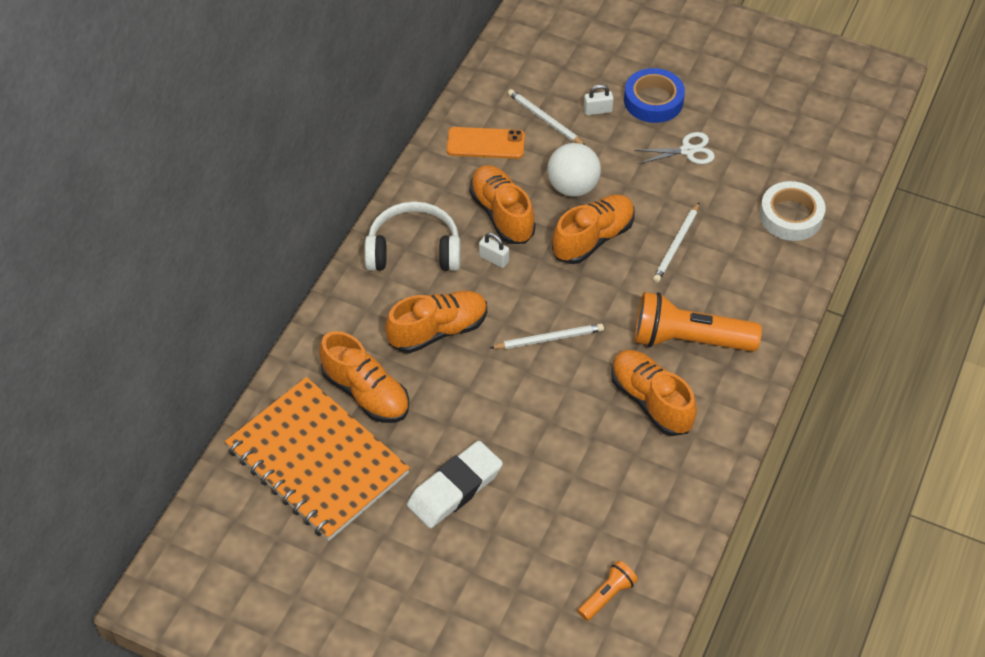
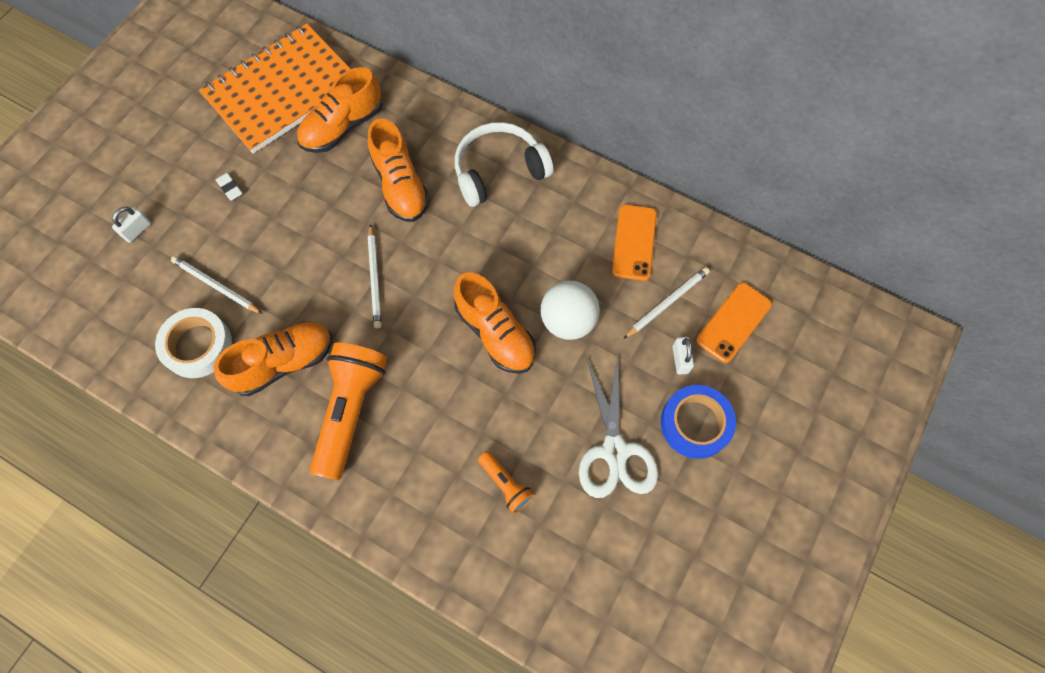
camera: 95 degrees right, 15 degrees up
white headphones [364,201,460,271] -> white headphones turned 120 degrees counterclockwise [455,122,553,207]
white eraser [407,441,503,528] -> white eraser [216,173,243,201], size x0.41
orange shoe [469,165,536,244] -> none
white padlock [479,233,509,268] -> white padlock moved to [112,207,151,243]
orange flashlight [578,561,638,621] -> orange flashlight moved to [478,451,534,513]
white scissors [634,132,715,164] -> white scissors [579,356,658,498], size x1.59
white pencil [653,203,699,283] -> white pencil moved to [171,256,263,314]
white tape [760,181,825,241] -> white tape moved to [155,308,232,378]
none -> orange phone [696,283,772,363]

